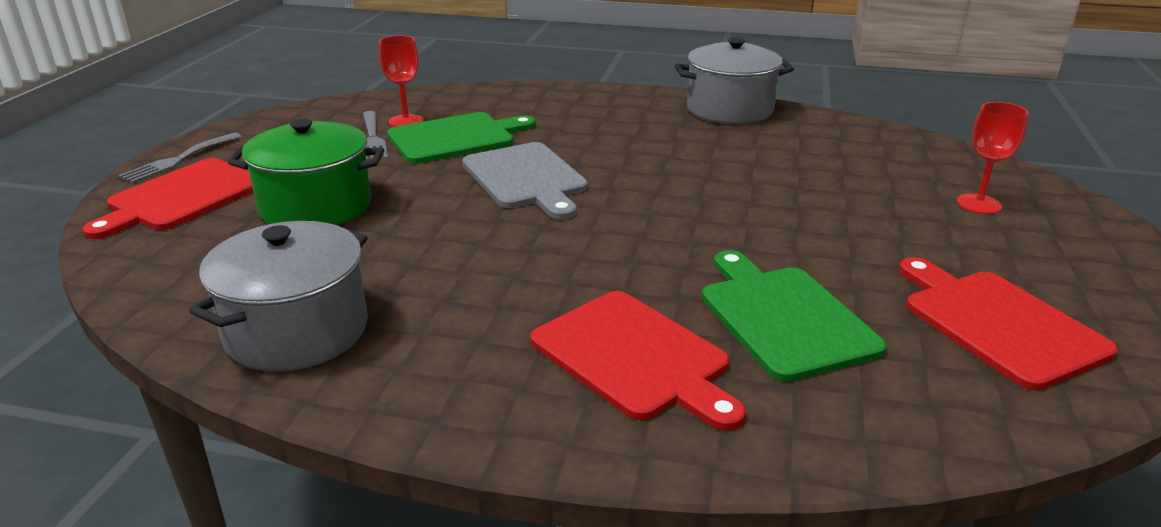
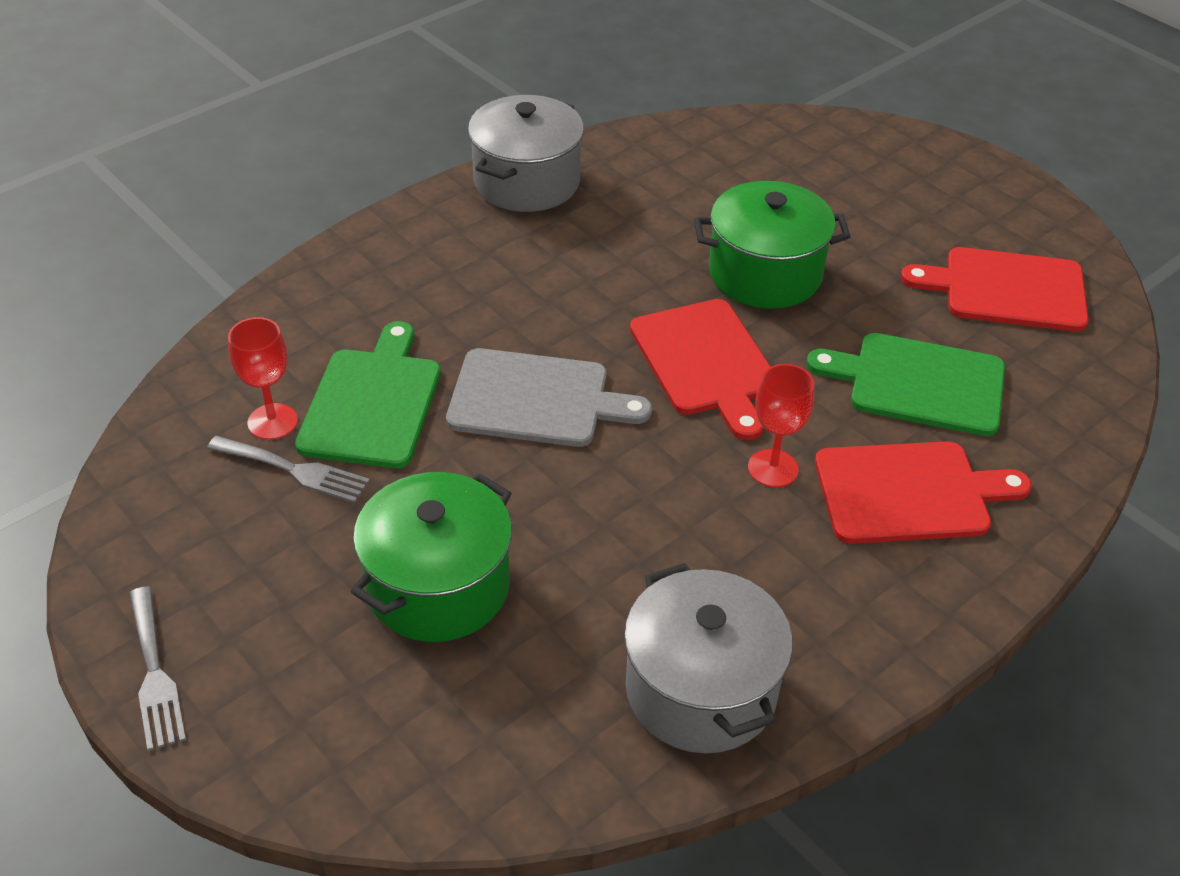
camera: 55 degrees left, 15 degrees up
red cutting board [82,158,253,239] -> red cutting board moved to [630,299,771,440]
red goblet [957,102,1029,214] -> red goblet moved to [748,364,814,487]
none -> green pot [694,181,851,309]

